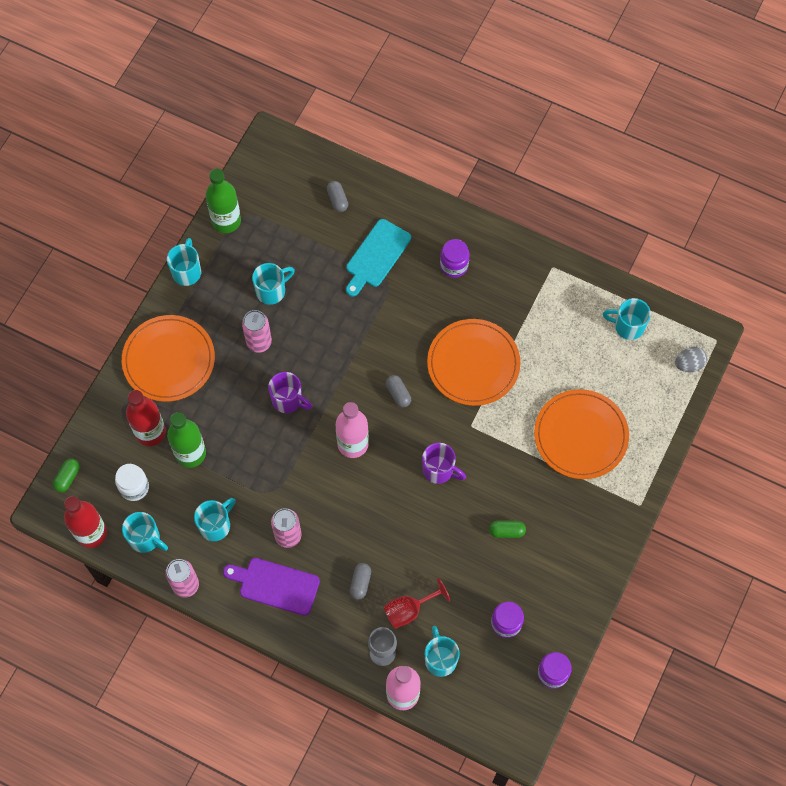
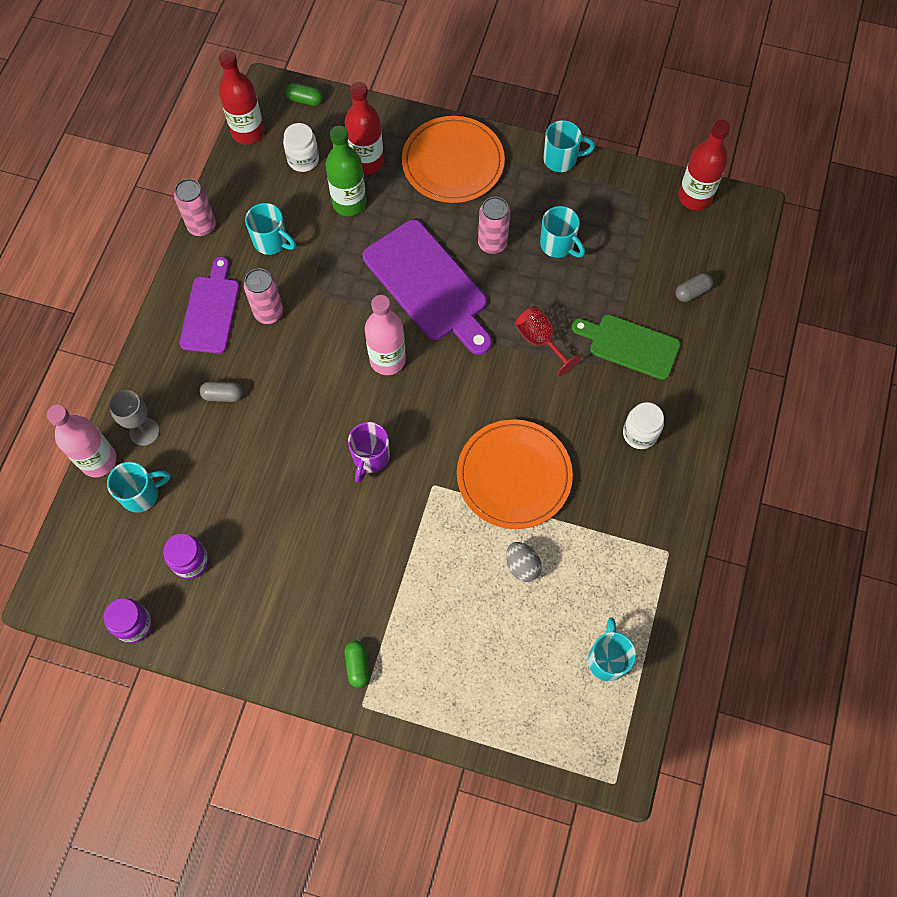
camera: 80 degrees right, 0 degrees up
turquoise mug [122,512,168,553] -> none
green bottle [206,168,241,233] -> none
purple mug [268,372,312,413] -> purple cutting board [363,219,492,355]
turquoise cutting board [346,219,411,296] -> green cutting board [572,314,680,380]
red goblet [384,578,450,629] -> red goblet moved to [515,306,581,376]
grey capsule [386,375,411,407] -> none
purple jar [440,239,469,278] -> white jar [623,402,664,449]
green capsule [489,521,526,538] -> green capsule moved to [345,641,369,688]
orange plate [534,389,629,479] -> none
grey egg [675,347,707,372] -> grey egg moved to [506,542,542,582]
none -> red bottle [678,119,730,210]

